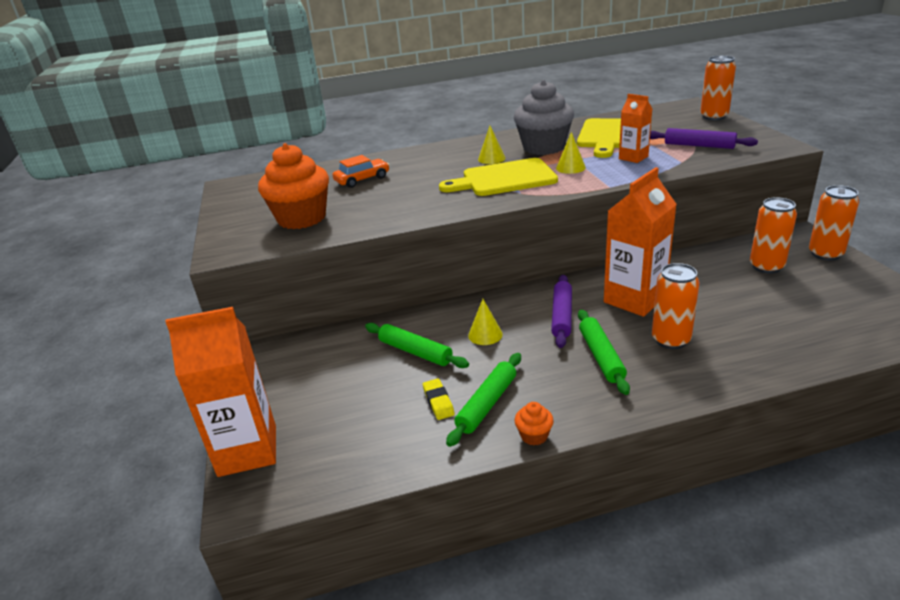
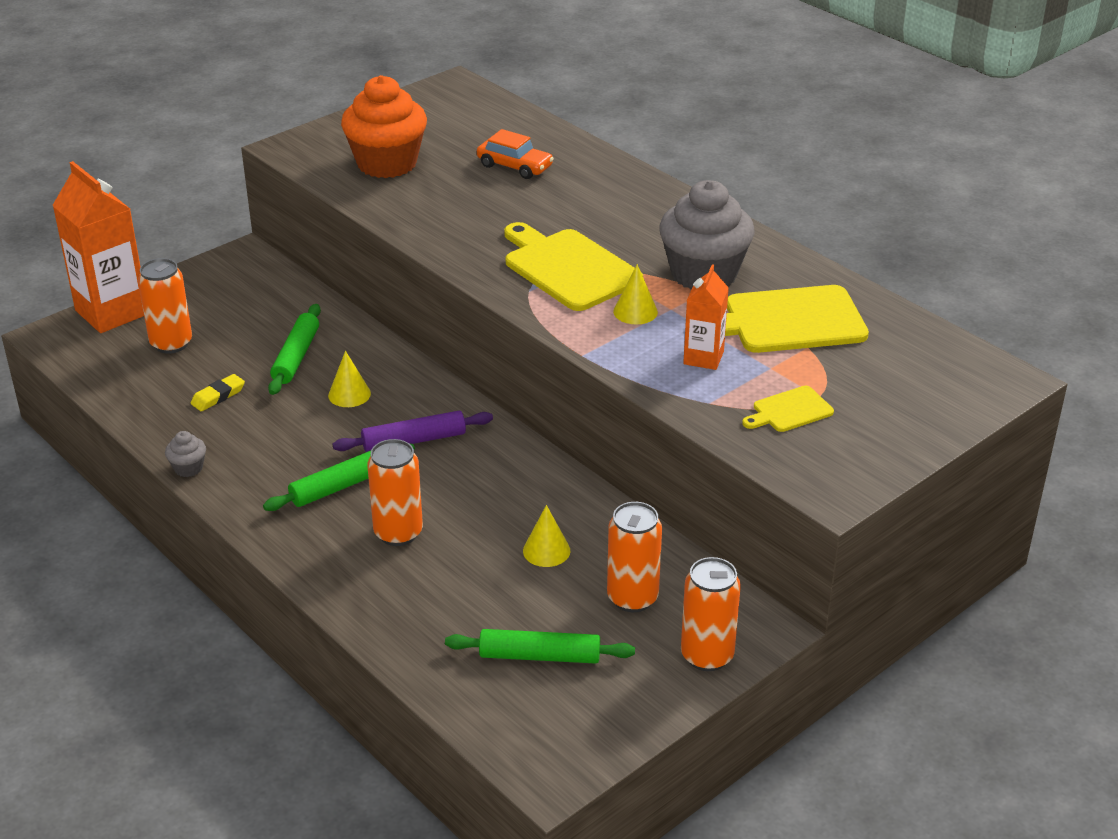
camera: 60 degrees right, 5 degrees up
green rolling pin [446,353,521,447] -> green rolling pin moved to [445,629,635,664]
yellow cone [478,126,506,164] -> yellow cone moved to [523,505,570,567]
orange cupcake [515,402,554,446] -> grey cupcake [165,431,206,477]
orange carton [604,167,677,317] -> none
purple rolling pin [650,128,758,149] -> yellow cutting board [742,386,834,432]
orange can [700,56,736,120] -> orange can moved to [138,258,192,354]

